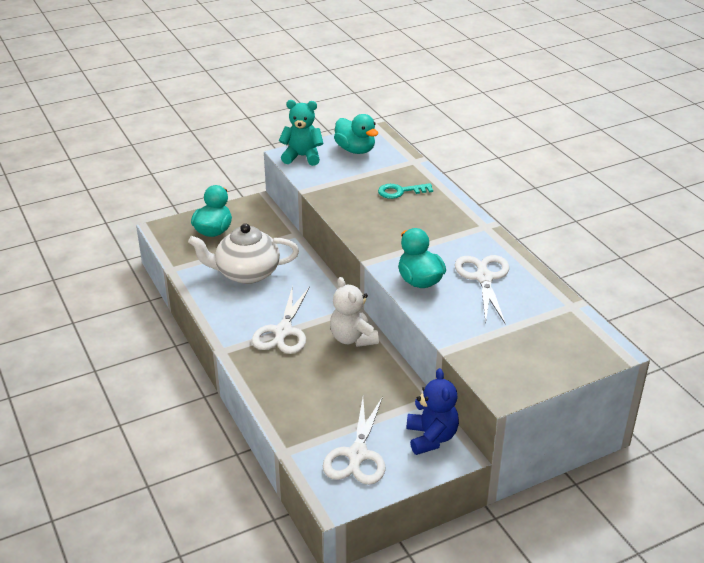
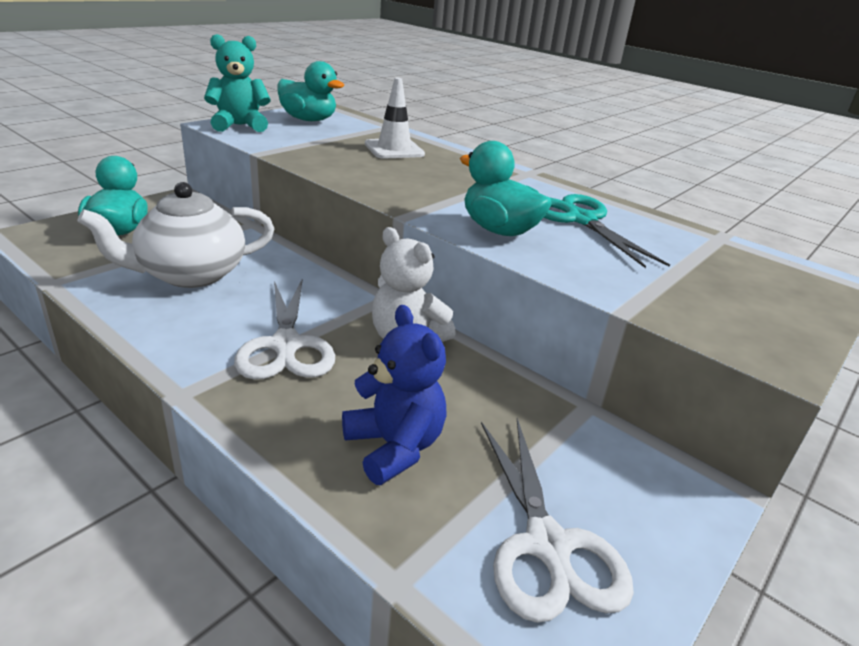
camera: 25 degrees left, 5 degrees down
turquoise key [378,183,433,199] -> white traffic cone [365,78,425,158]
blue teddy bear [406,368,459,455] -> blue teddy bear moved to [342,305,447,485]
white scissors [455,255,509,324] -> turquoise scissors [544,194,670,268]

